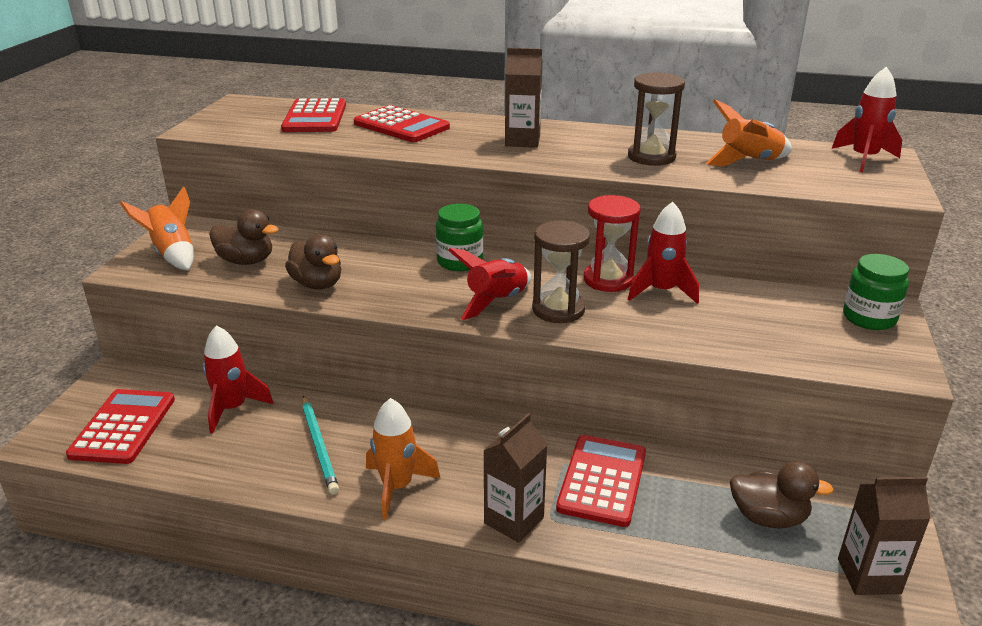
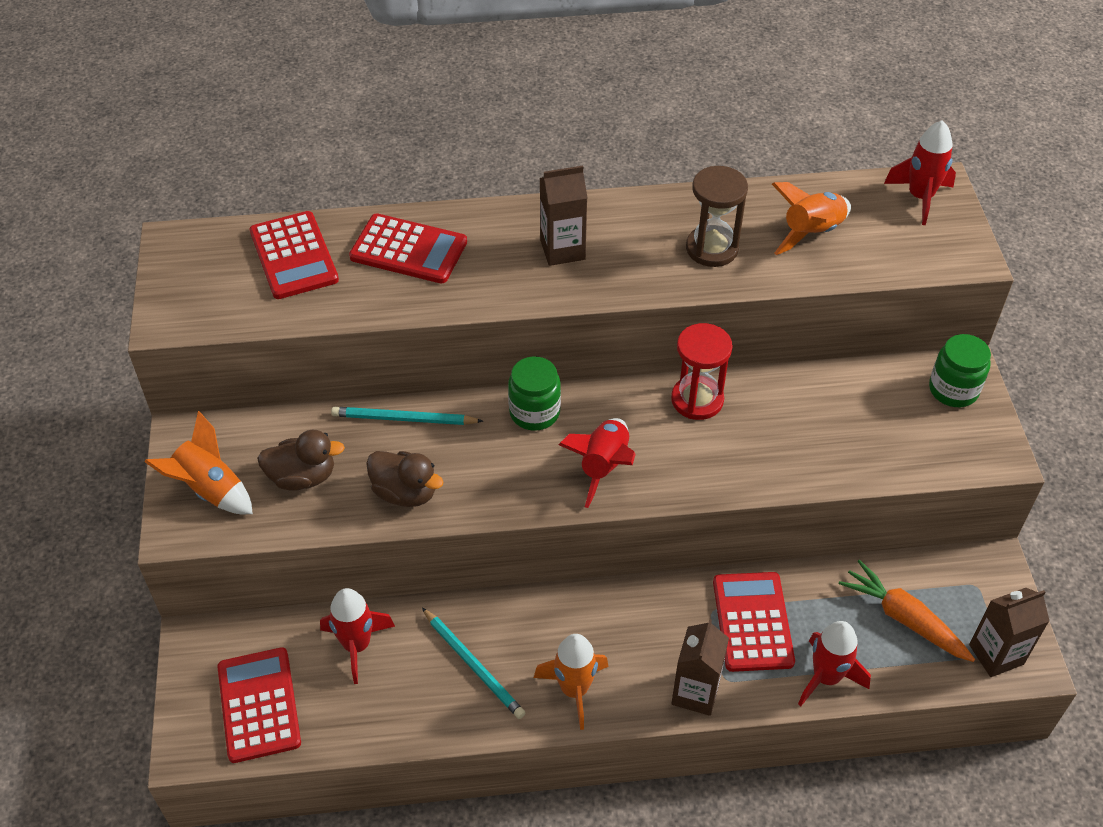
camera: 20 degrees left, 20 degrees up
brown hourglass [532,221,590,323] -> none
red rocket [628,202,699,304] -> red rocket moved to [798,621,871,706]
brown duck [730,461,834,529] -> orange carrot [839,560,975,662]
none -> turquoise pencil [331,407,483,425]

